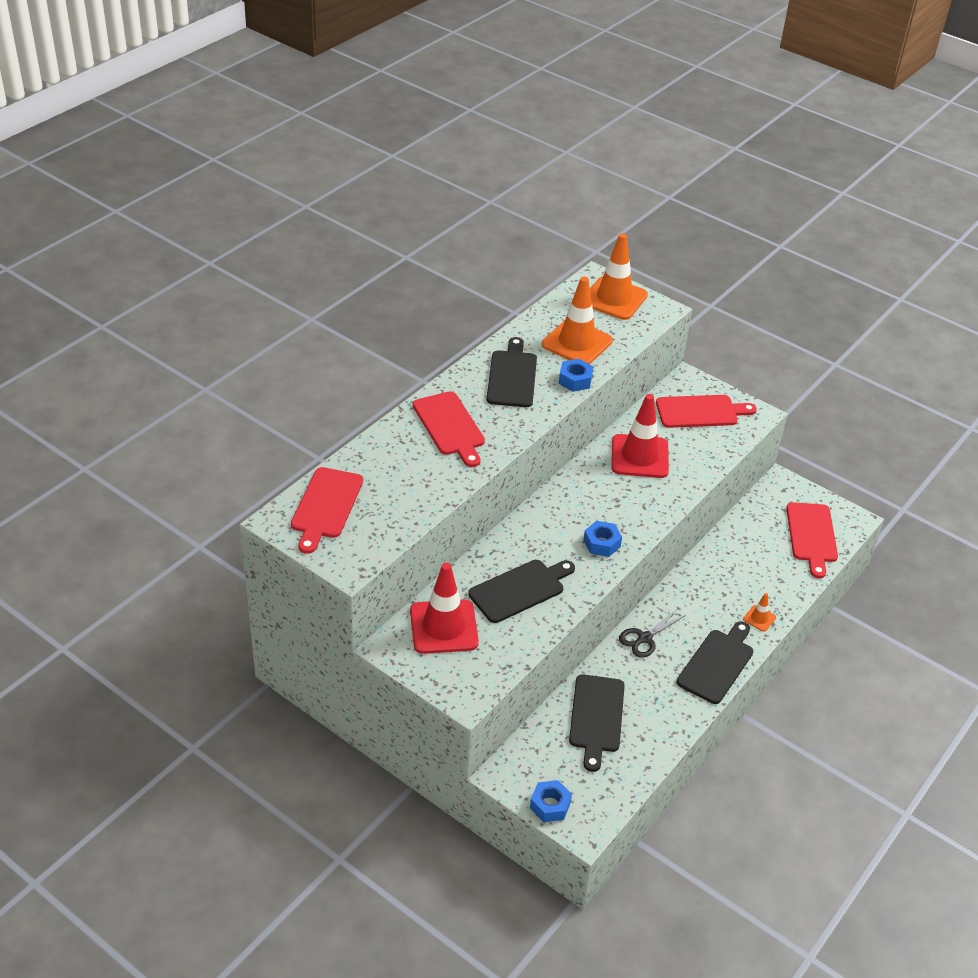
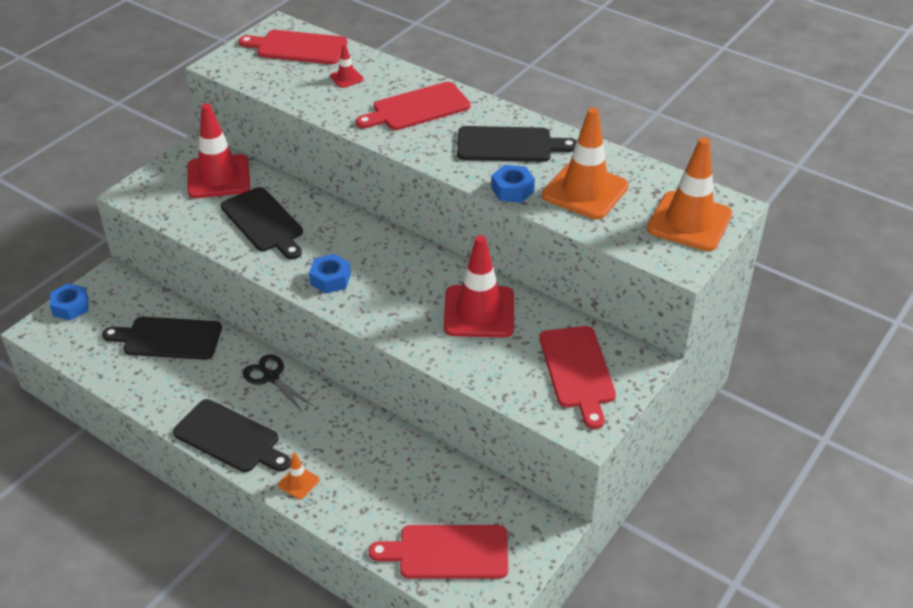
camera: 90 degrees right, 0 degrees up
none -> red traffic cone [330,44,364,88]

